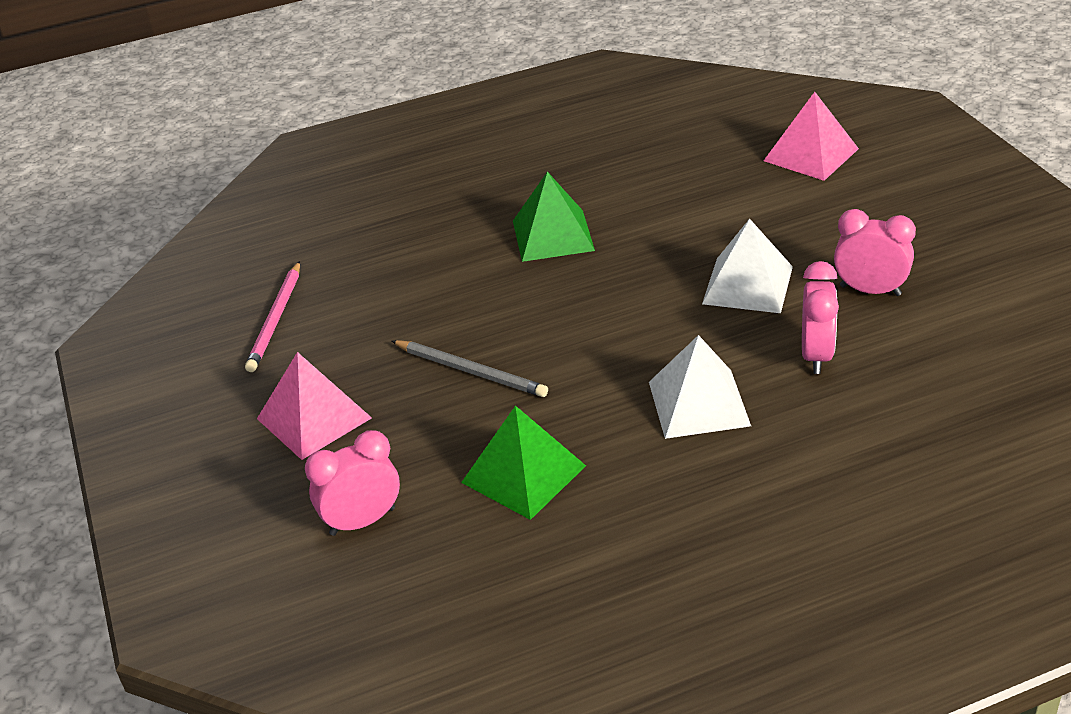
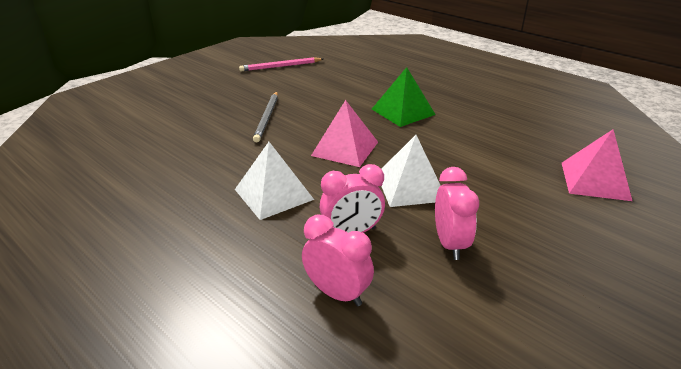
camera: 60 degrees right, 5 degrees down
pink pyramid [257,352,372,460] -> pink pyramid moved to [311,100,378,167]
pink clock [305,430,400,536] -> pink clock moved to [302,215,374,306]
green pyramid [461,406,586,520] -> none

